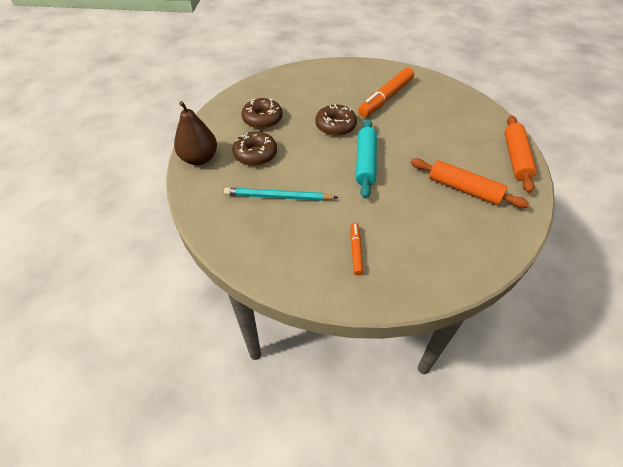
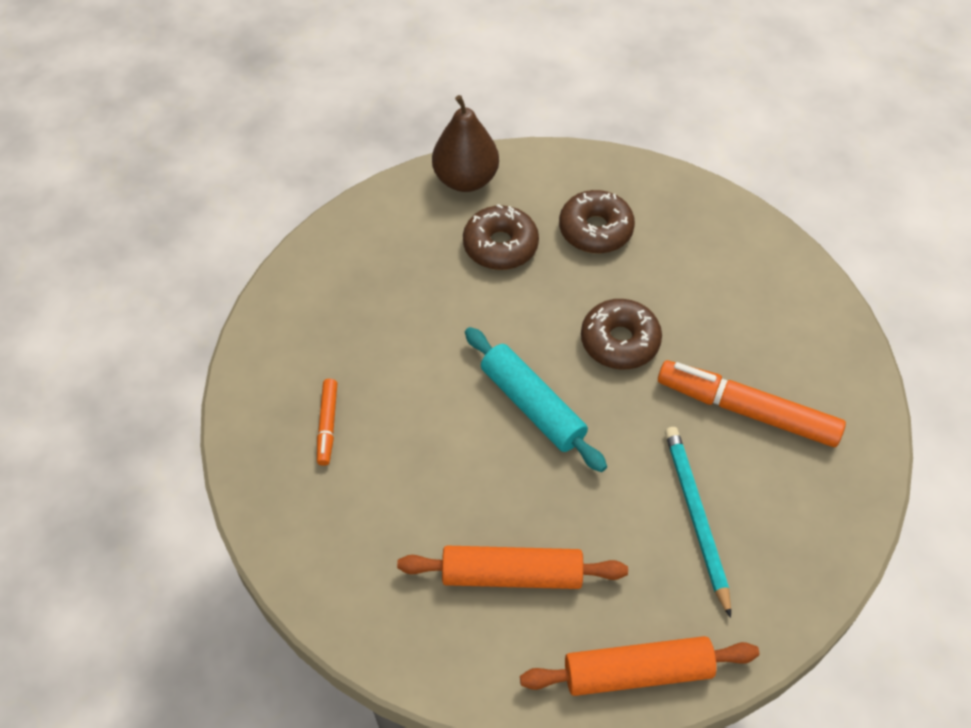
camera: 75 degrees right, 5 degrees up
turquoise pencil [224,188,338,201] -> turquoise pencil moved to [665,427,731,618]
orange marker [350,223,363,275] -> orange marker turned 105 degrees clockwise [317,379,337,466]
turquoise rolling pin [356,119,377,199] -> turquoise rolling pin turned 60 degrees clockwise [465,327,607,472]
orange rolling pin [410,158,530,208] -> orange rolling pin turned 75 degrees clockwise [397,546,628,589]

